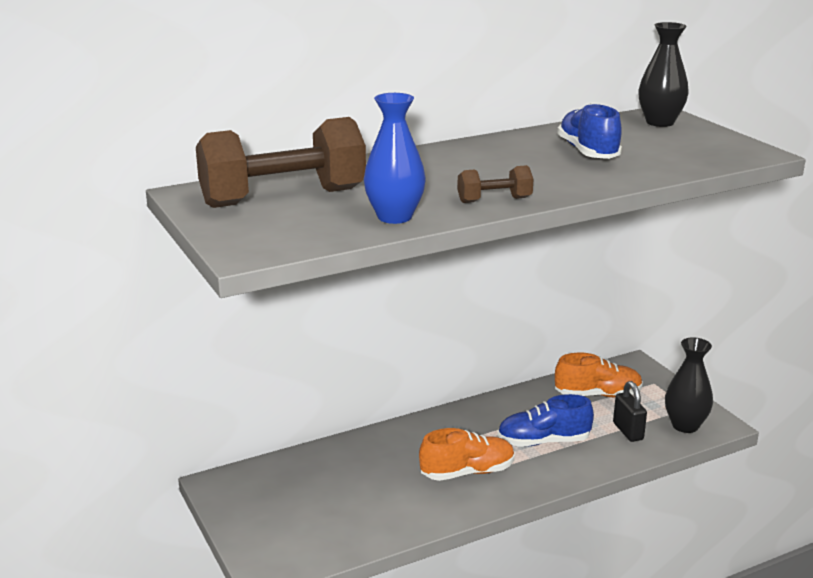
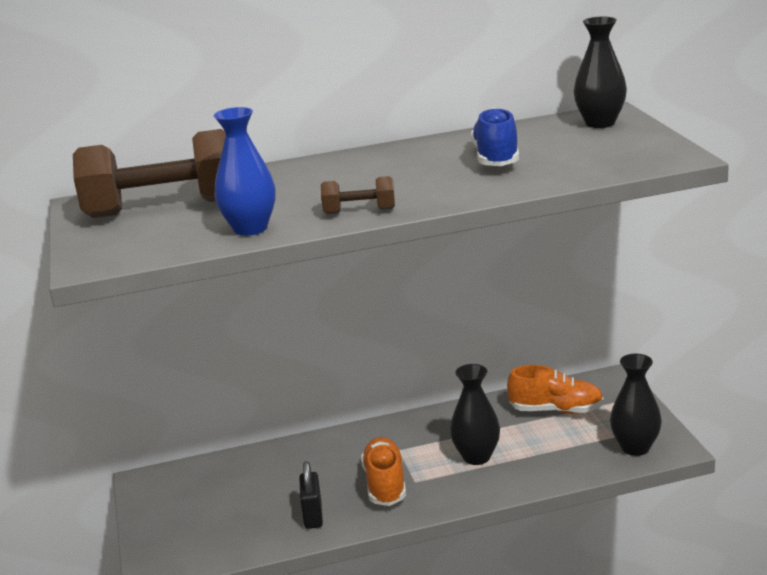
camera: 15 degrees right, 0 degrees up
orange shoe [419,428,515,481] -> orange shoe turned 90 degrees counterclockwise [361,437,406,506]
blue shoe [497,394,594,447] -> black vase [450,364,500,465]
black padlock [613,381,647,442] -> black padlock moved to [299,461,323,529]

